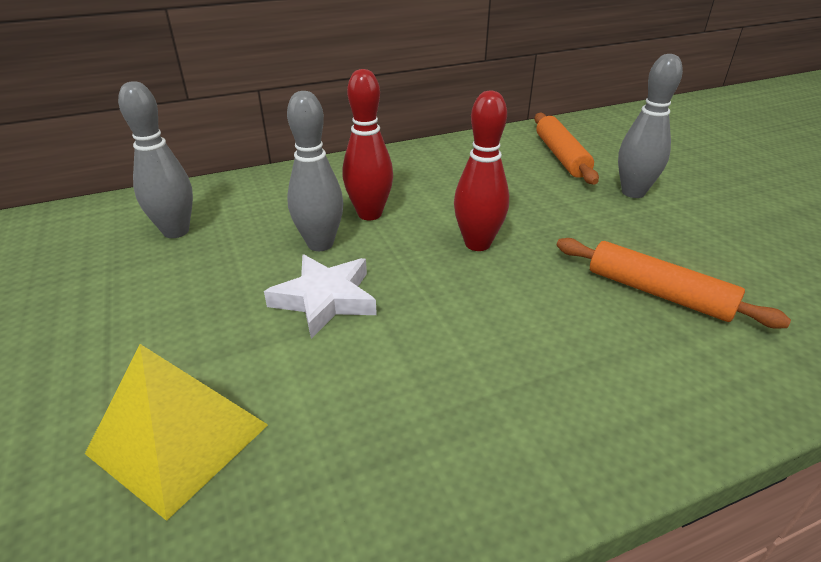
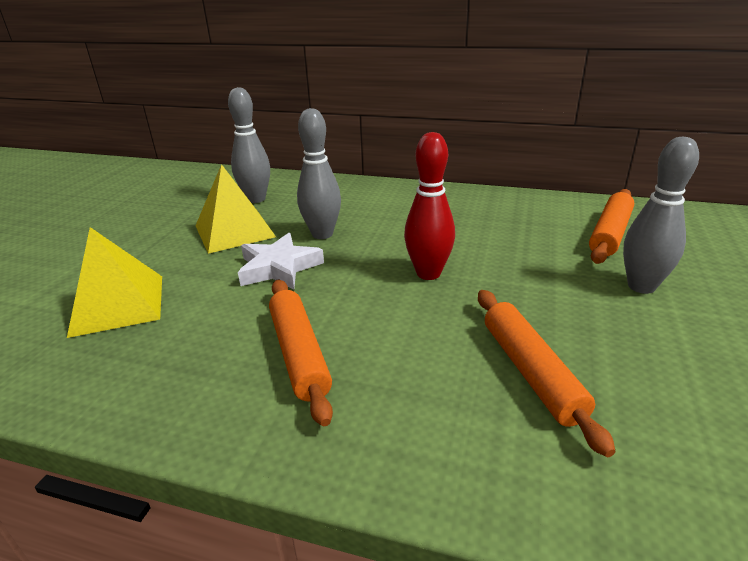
camera: 40 degrees right, 5 degrees down
red bowling pin [343,69,393,220] -> none
none -> yellow pyramid [195,164,276,254]
none -> orange rolling pin [269,280,333,426]

